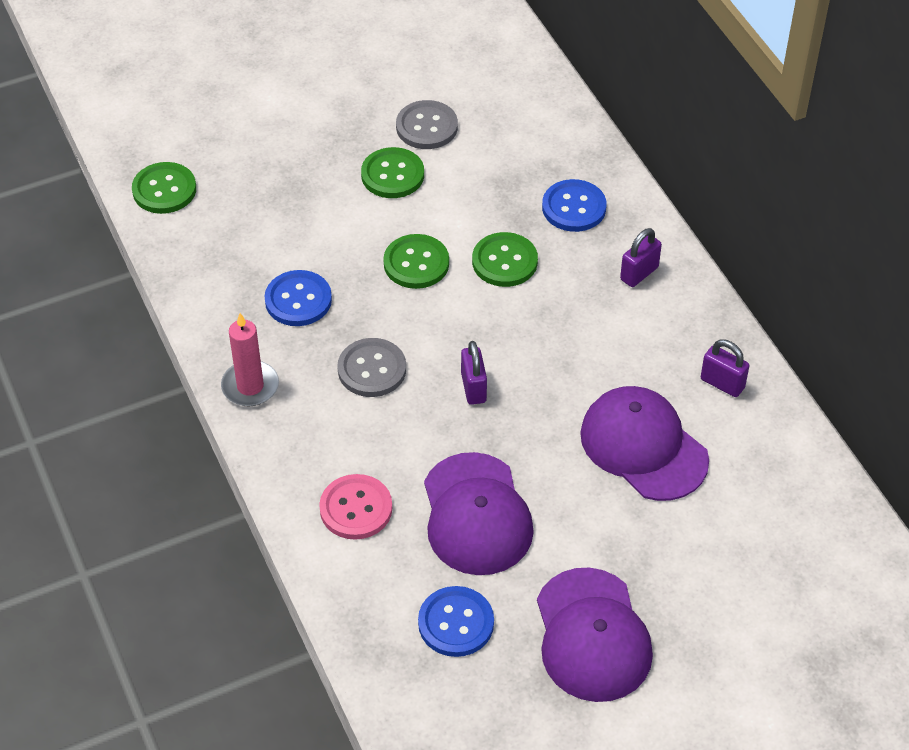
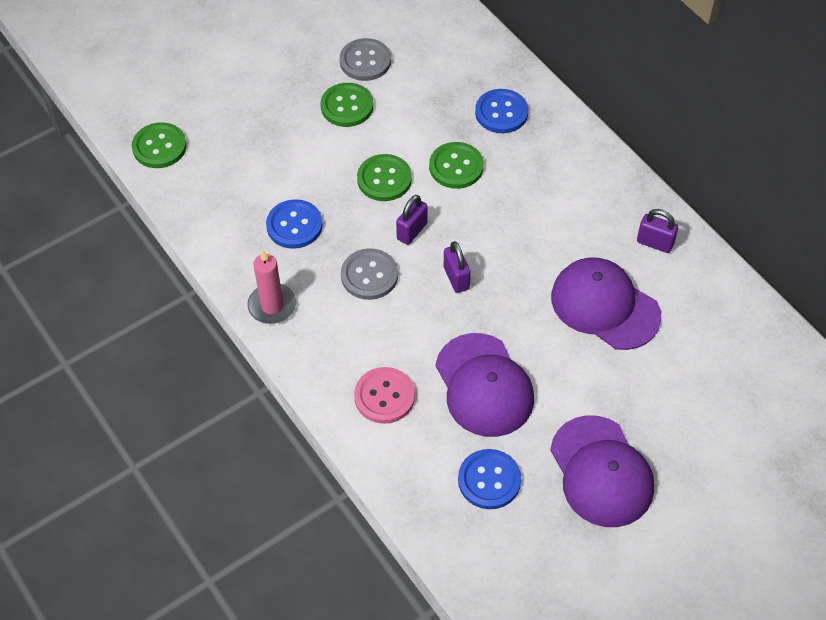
camera: 10 degrees left, 5 degrees up
purple padlock [620,228,662,287] -> purple padlock moved to [396,195,428,245]

